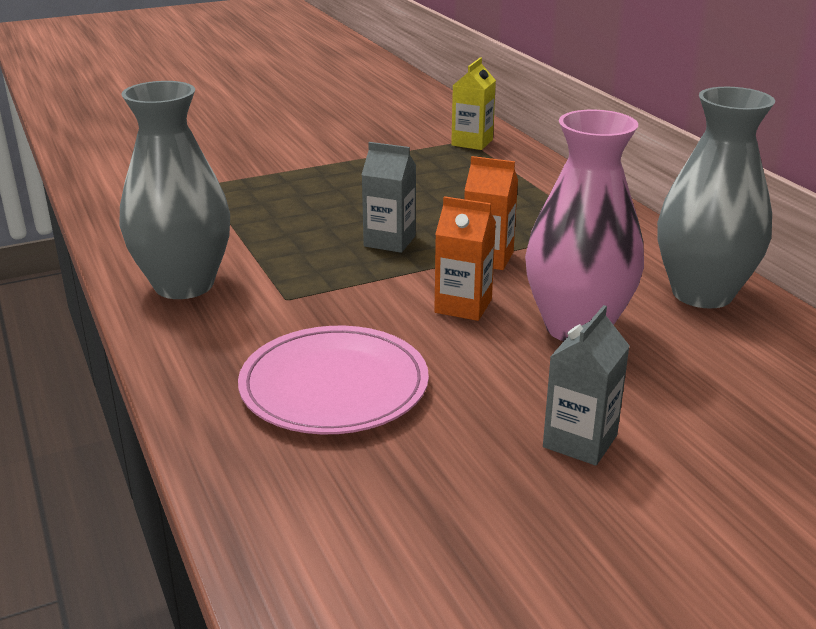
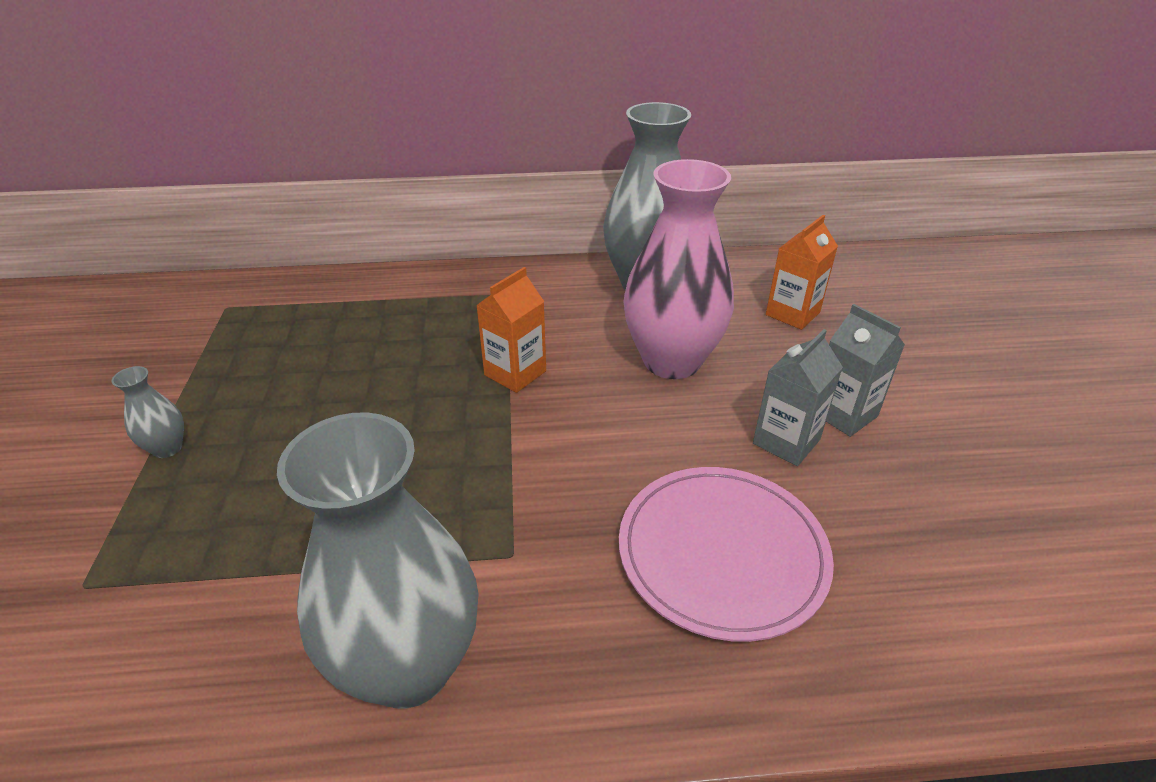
camera: 70 degrees left, 10 degrees up
grey carton [362,142,416,253] -> grey carton moved to [753,329,843,466]
orange carton [434,196,496,321] -> orange carton moved to [766,215,838,330]
yellow carton [451,58,496,150] -> none
none -> grey vase [112,366,184,458]

